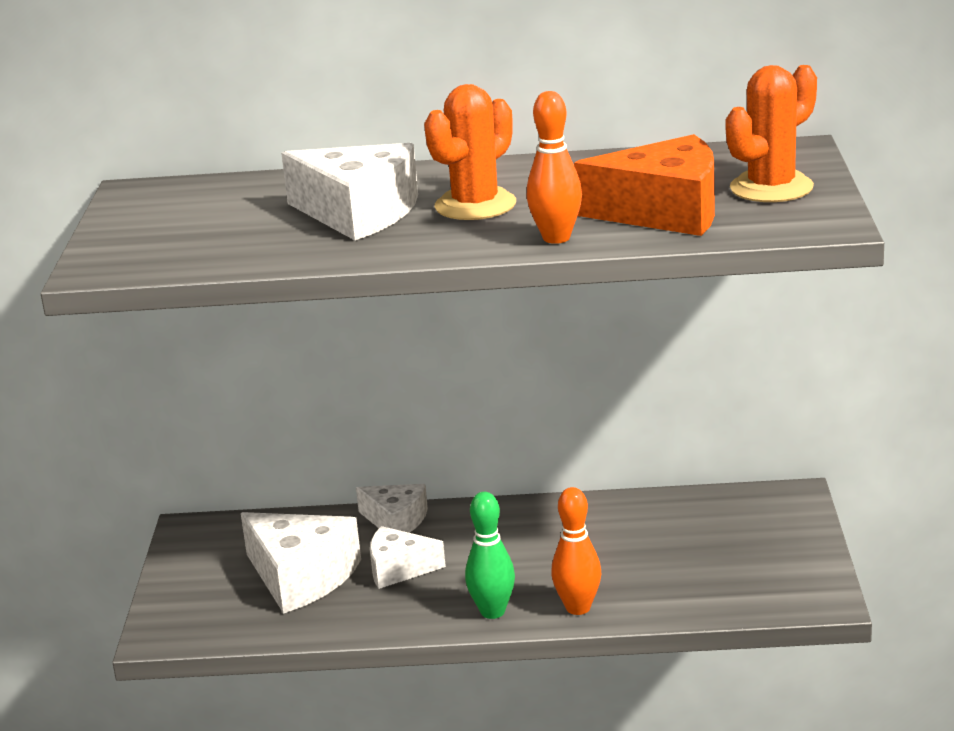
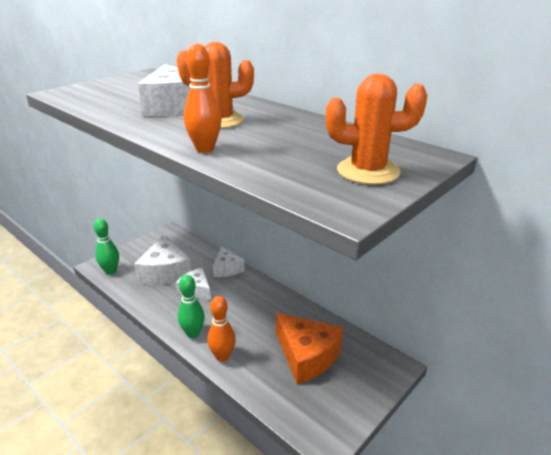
camera: 40 degrees right, 5 degrees up
orange cheese [574,134,715,236] -> orange cheese moved to [276,313,343,384]
none -> green bowling pin [94,219,119,275]

